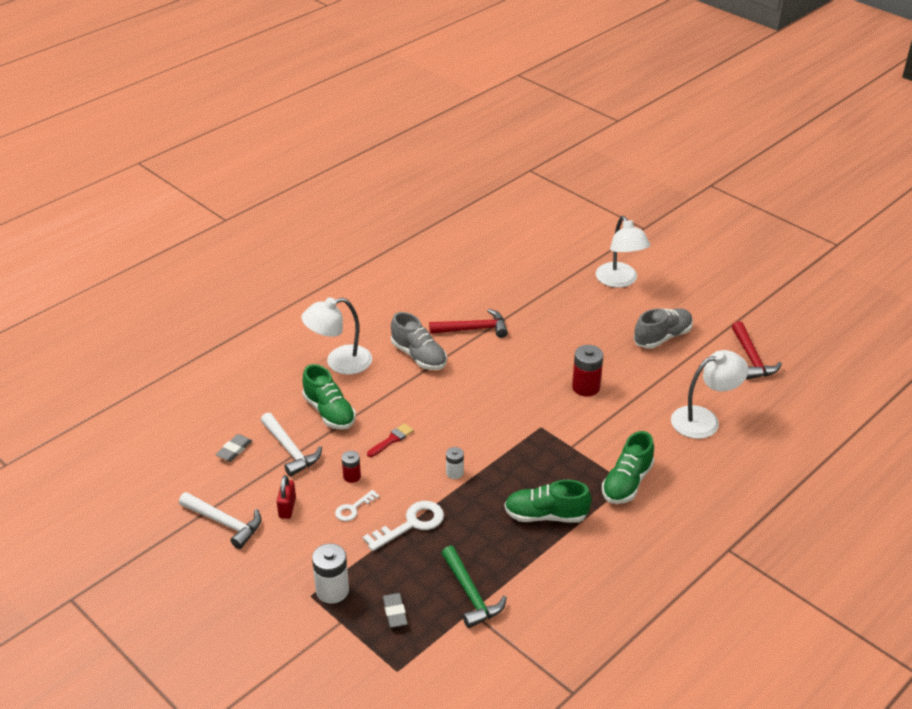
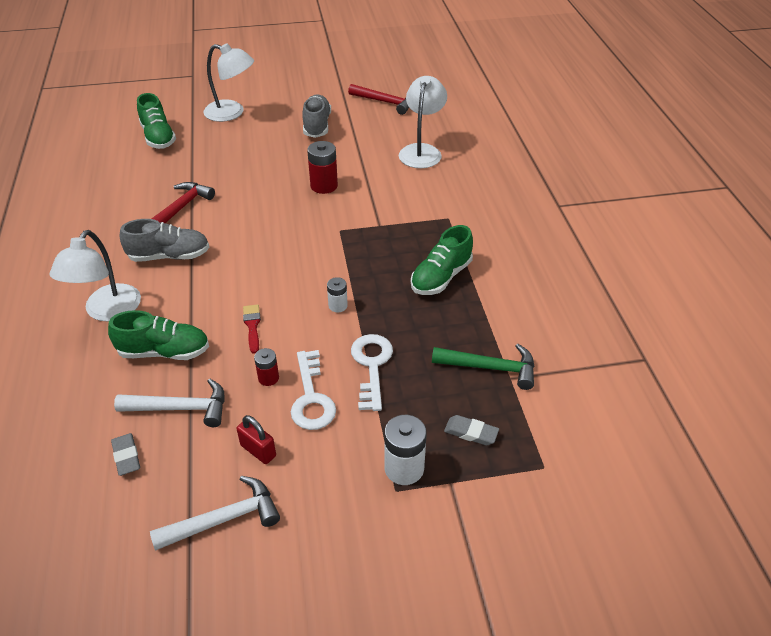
camera: 55 degrees left, 5 degrees up
white key [335,490,380,521] -> white key [291,350,336,430], size x1.71
green shoe [602,431,654,504] -> green shoe moved to [137,93,176,149]

